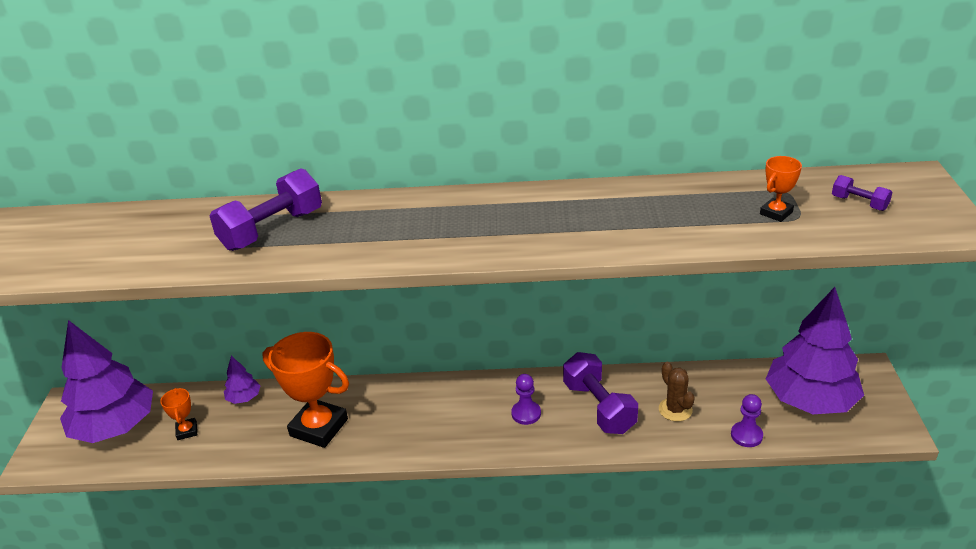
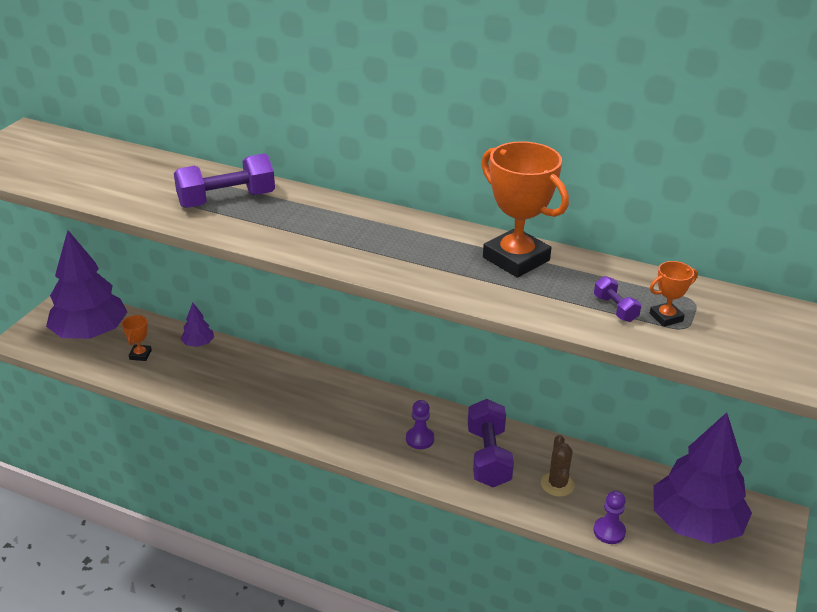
camera: 20 degrees right, 0 degrees up
orange trophy [262,332,349,448] -> orange trophy moved to [481,141,569,278]
purple dumbbell [832,175,893,211] -> purple dumbbell moved to [594,276,641,322]

